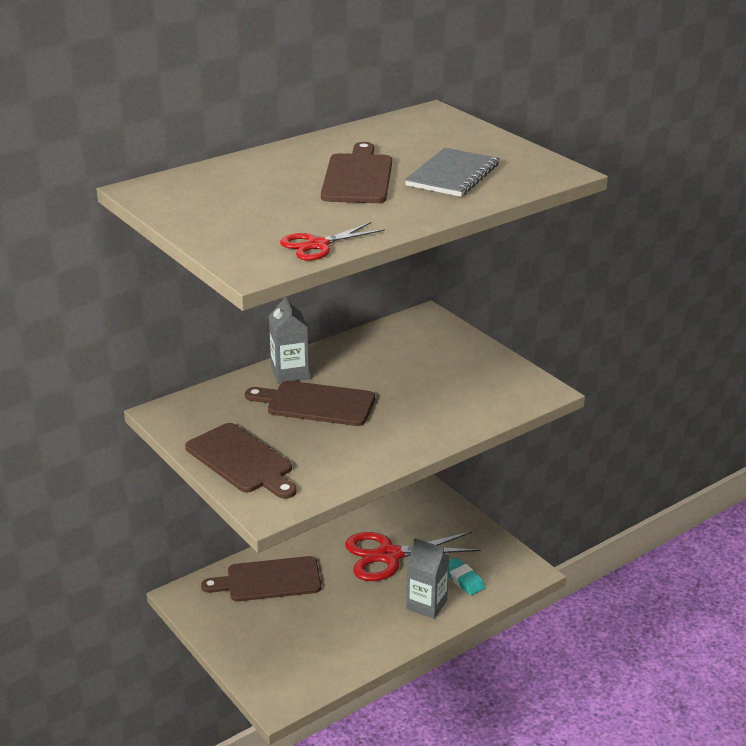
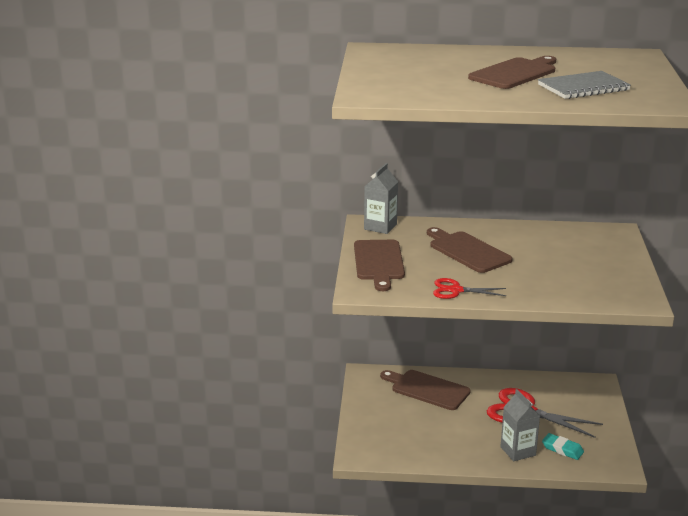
camera: 40 degrees right, 5 degrees down
grey carton [269,297,309,384] -> grey carton moved to [364,163,398,234]
red scissors [280,222,385,261] -> red scissors moved to [433,278,506,299]
turquoise eraser [448,558,485,595] -> turquoise eraser turned 60 degrees counterclockwise [542,433,584,460]

